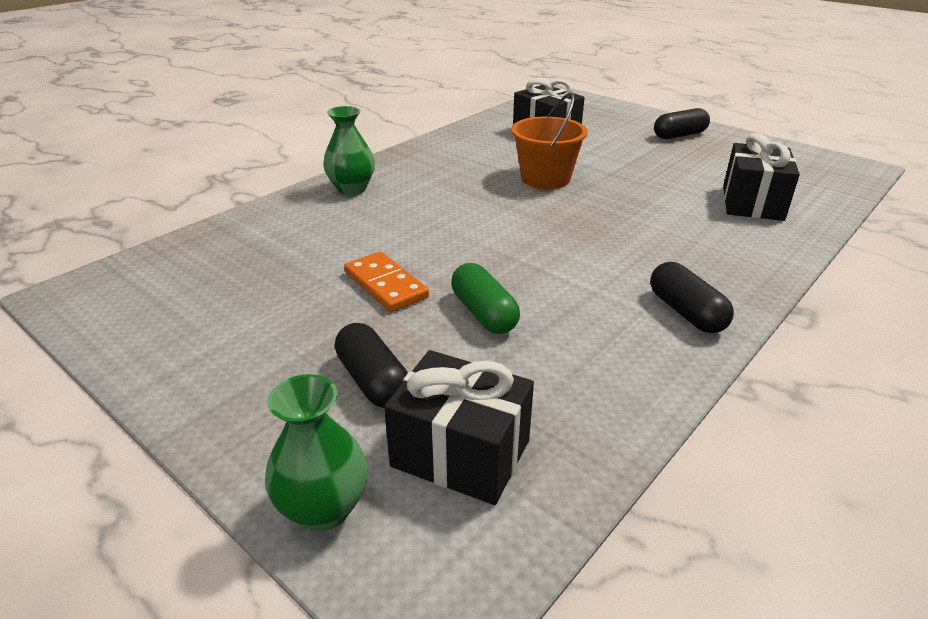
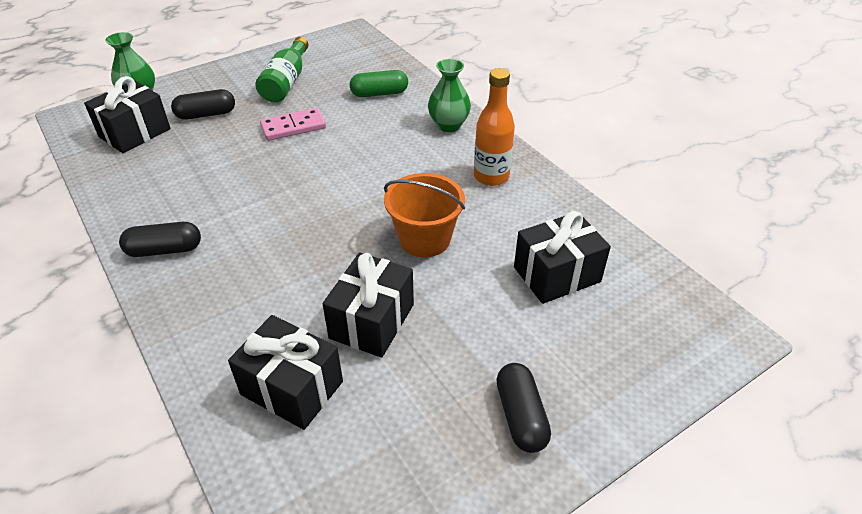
camera: 105 degrees right, 10 degrees up
orange domino [344,252,429,312] -> pink domino [260,108,326,141]
green capsule [451,263,520,334] -> green capsule moved to [350,70,408,97]
none -> green bottle [255,37,308,103]
none -> black gift [322,252,414,358]
none -> orange bottle [474,68,515,186]

